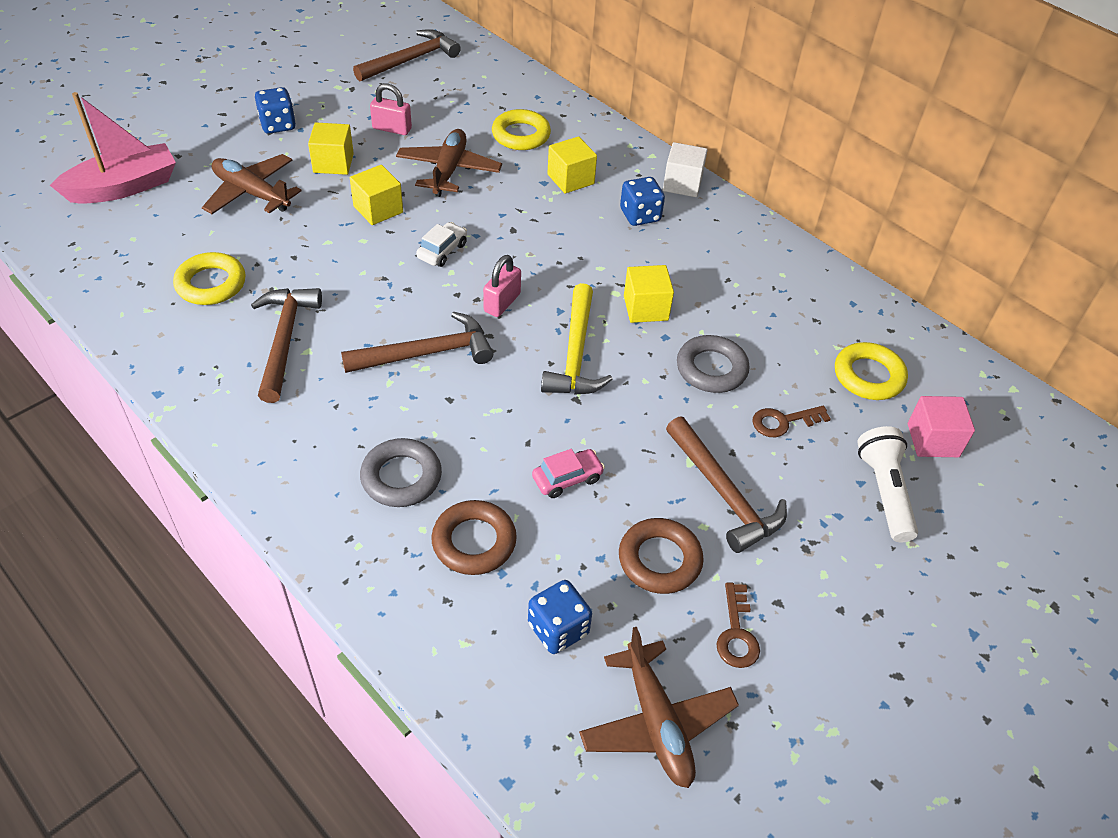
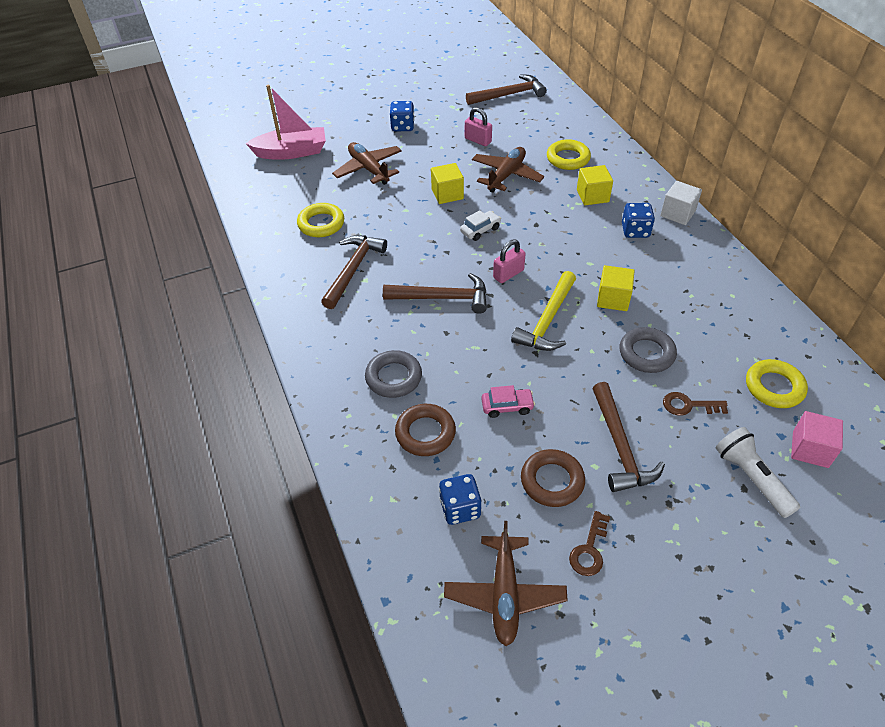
camera: 25 degrees right, 0 degrees up
yellow cube [308,122,354,175] -> none
white flashlight [857,426,918,542] -> white flashlight turned 45 degrees counterclockwise [716,427,800,518]

